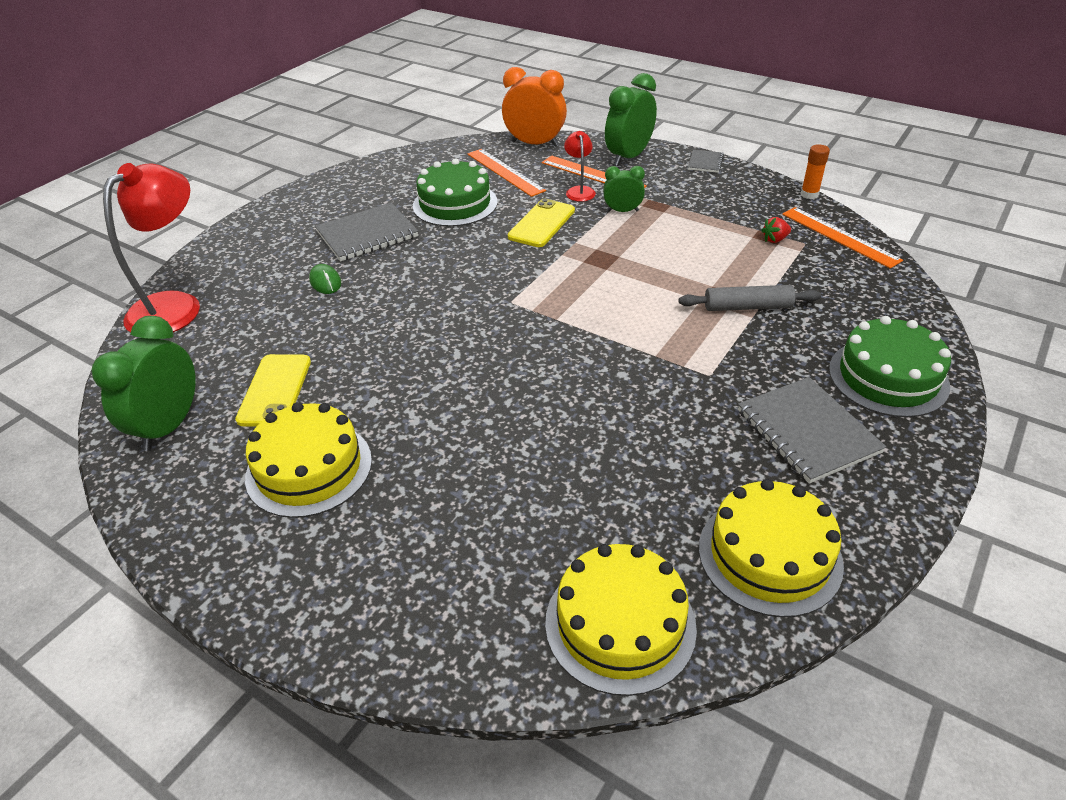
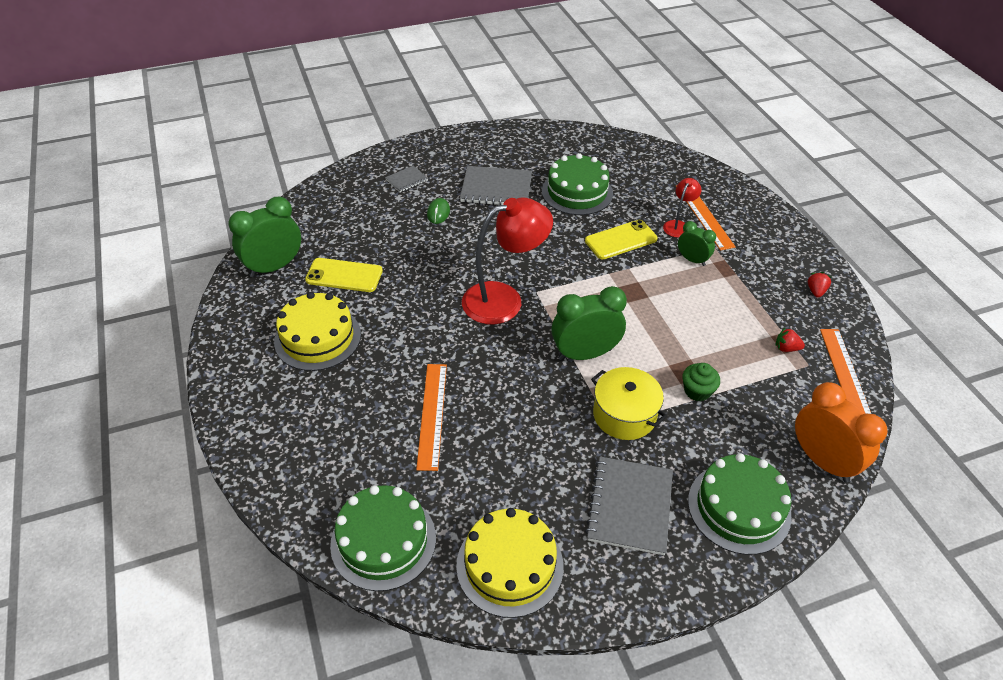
camera: 35 degrees right, 5 degrees up
red lamp [103,163,200,332] -> red lamp moved to [462,198,553,324]
yellow phone [235,354,311,427] -> yellow phone turned 60 degrees clockwise [305,258,383,292]
orange ruler [468,149,546,197] -> orange ruler moved to [416,364,447,471]
orange clock [502,67,567,147] -> orange clock moved to [795,382,888,482]
yellow cake [545,544,697,696] -> green cake [330,485,436,591]
green clock [605,73,657,166] -> green clock moved to [551,286,627,360]
grey rolling pin [679,285,821,311] -> green cupcake [682,363,720,401]
grey notebook [688,150,724,173] -> grey notebook moved to [385,165,428,192]
orange glue stick [801,144,830,199] -> none
none -> yellow pot [591,367,667,440]
none -> red strawberry [808,272,831,298]

